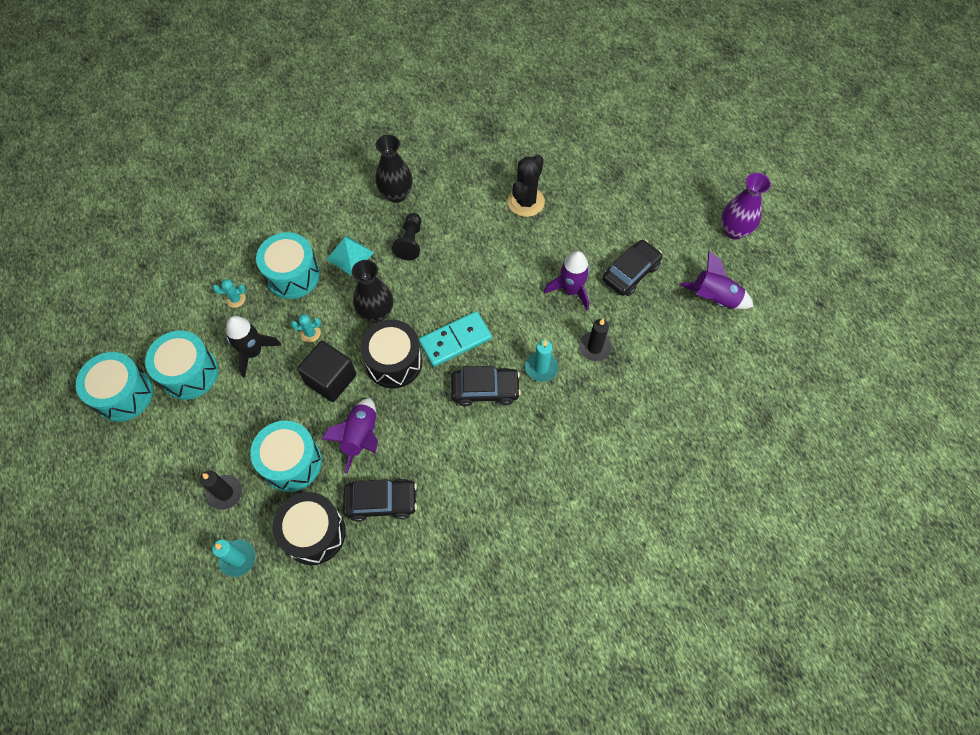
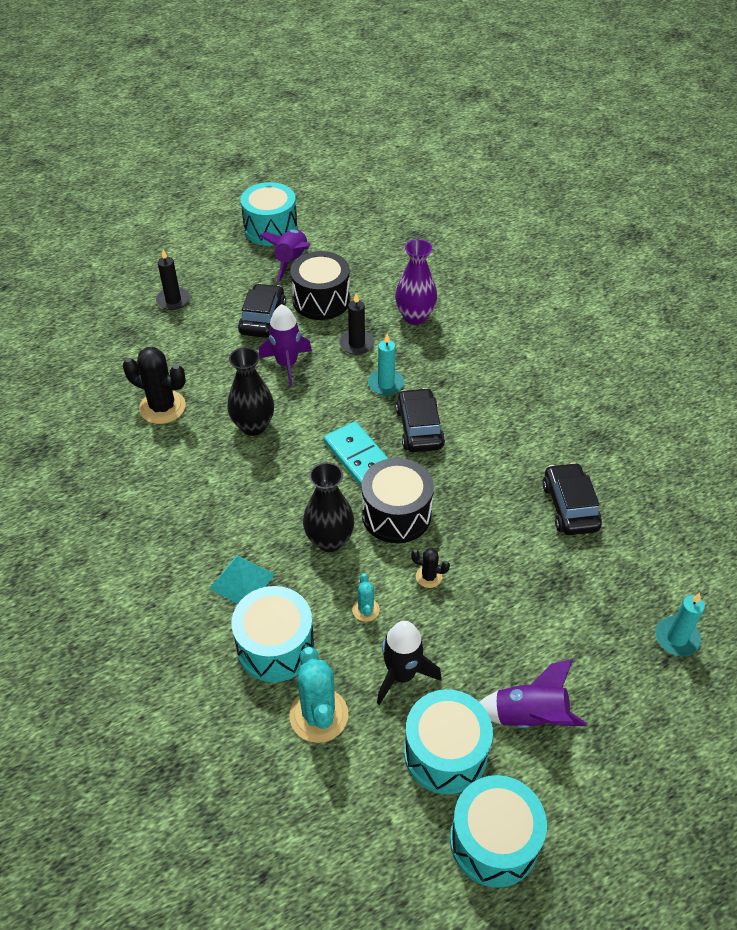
camera: 95 degrees left, 15 degrees down
black candle [200,470,242,510] -> black candle moved to [156,250,190,310]
turquoise cactus [213,279,246,308] -> turquoise cactus [289,647,349,743], size x1.99
turquoise drum [250,420,322,492] -> turquoise drum moved to [240,182,298,246]
black drum [273,492,346,565] -> black drum moved to [290,251,350,320]
black cube [297,341,356,402] -> black cactus [411,548,450,588]
purple rocket [322,398,378,474] -> purple rocket moved to [480,659,587,728]
black vase [375,135,413,203] -> black vase moved to [227,347,274,436]
black pawn [392,213,421,260] -> none
black car [603,240,662,296] -> black car turned 60 degrees clockwise [238,283,286,338]
purple vase [721,173,771,240] -> purple vase moved to [395,239,437,325]

